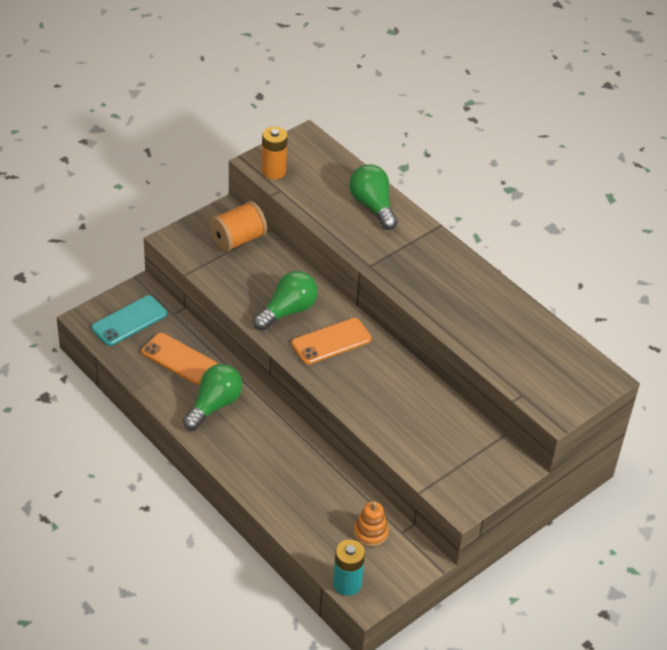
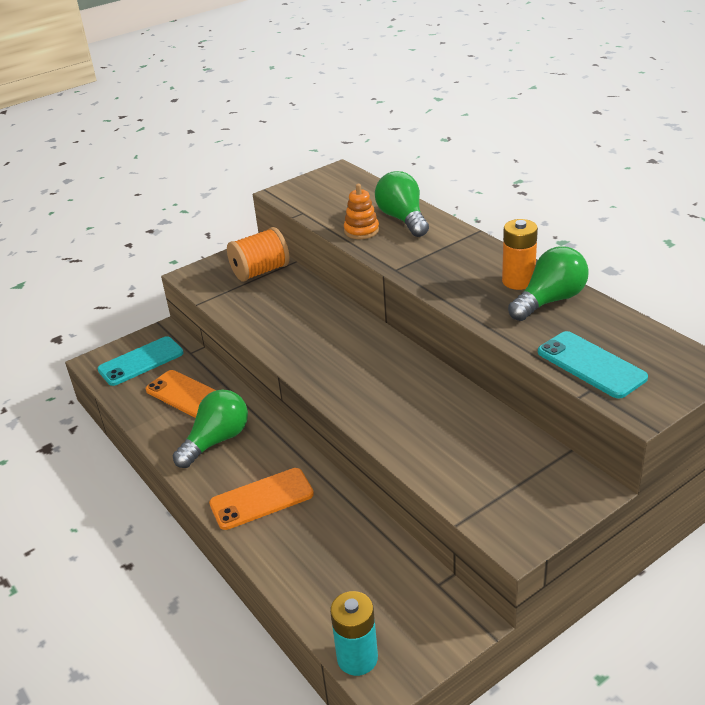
camera: 10 degrees right, 10 degrees down
green light bulb [253,271,318,331] -> green light bulb moved to [508,246,589,321]
orange battery [261,127,288,179] -> orange battery moved to [502,219,538,290]
orange phone [291,318,372,365] -> orange phone moved to [209,468,314,530]
orange stacking toy [354,501,389,547] -> orange stacking toy moved to [344,184,379,239]
none -> turquoise phone [538,331,648,399]

